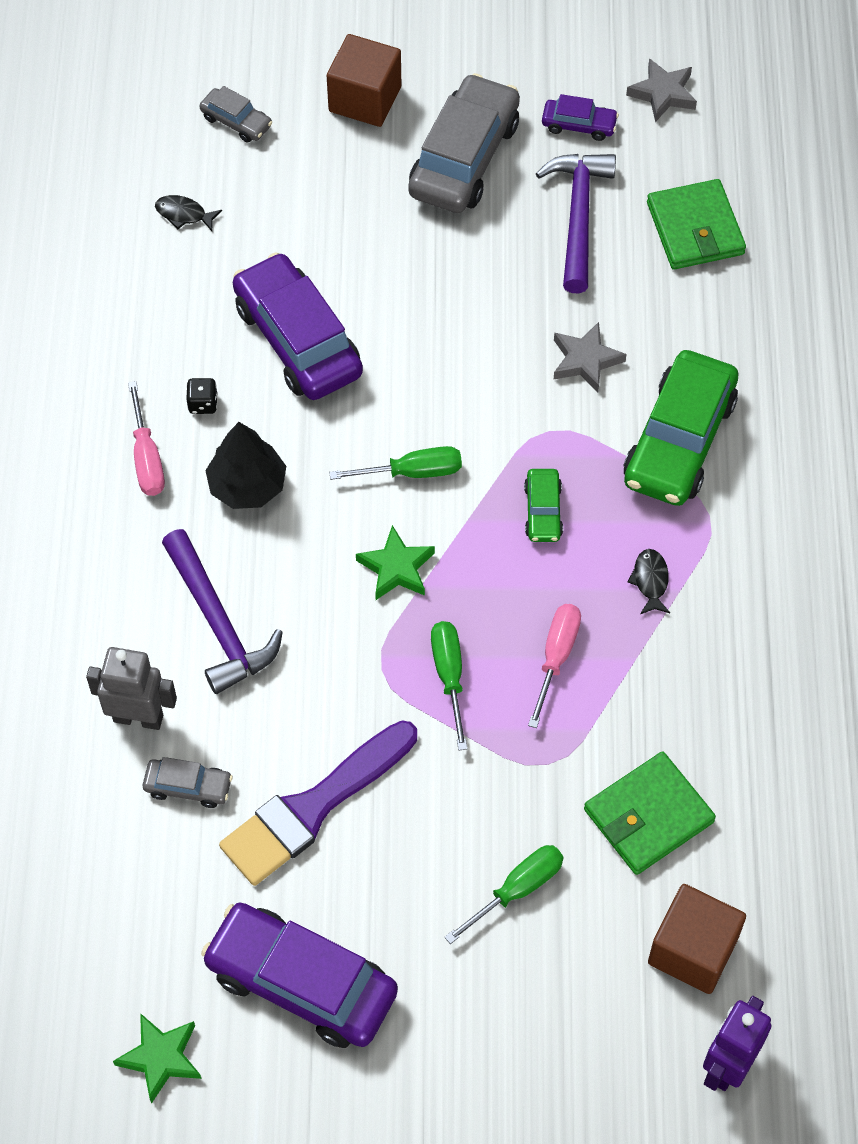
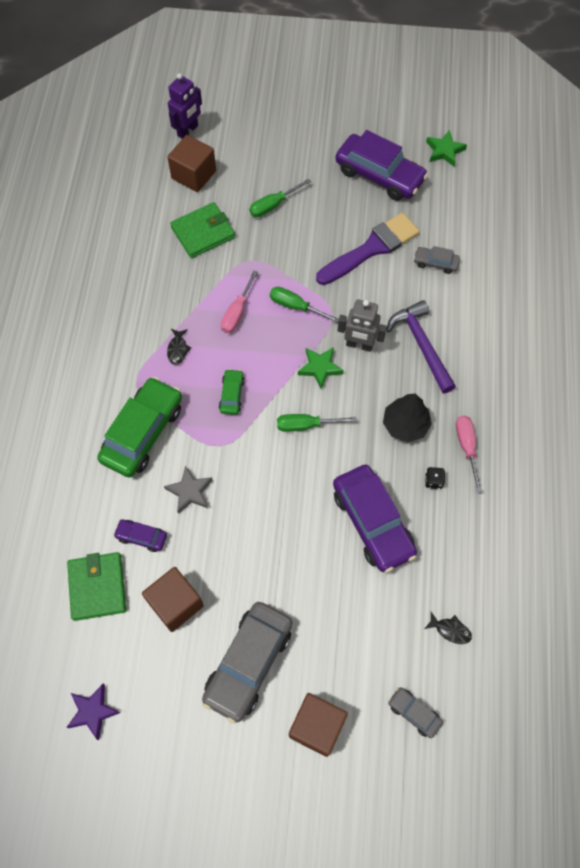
camera: 175 degrees left, 5 degrees up
grey robot [86,647,177,730] -> grey robot moved to [338,299,387,352]
green screwdriver [431,621,468,750] -> green screwdriver turned 120 degrees clockwise [270,287,339,323]
purple hammer [536,154,616,294] -> brown cube [142,567,204,632]
purple car [542,94,619,141] -> purple car moved to [113,519,167,552]
grey star [626,58,697,122] -> purple star [66,684,121,740]

